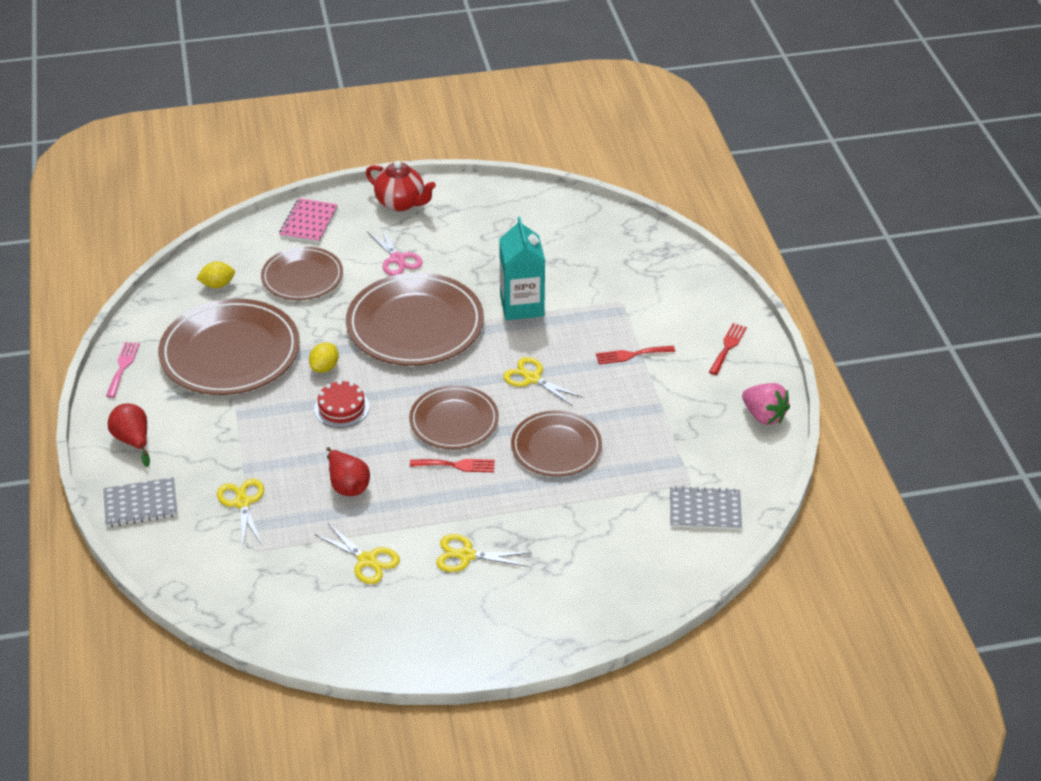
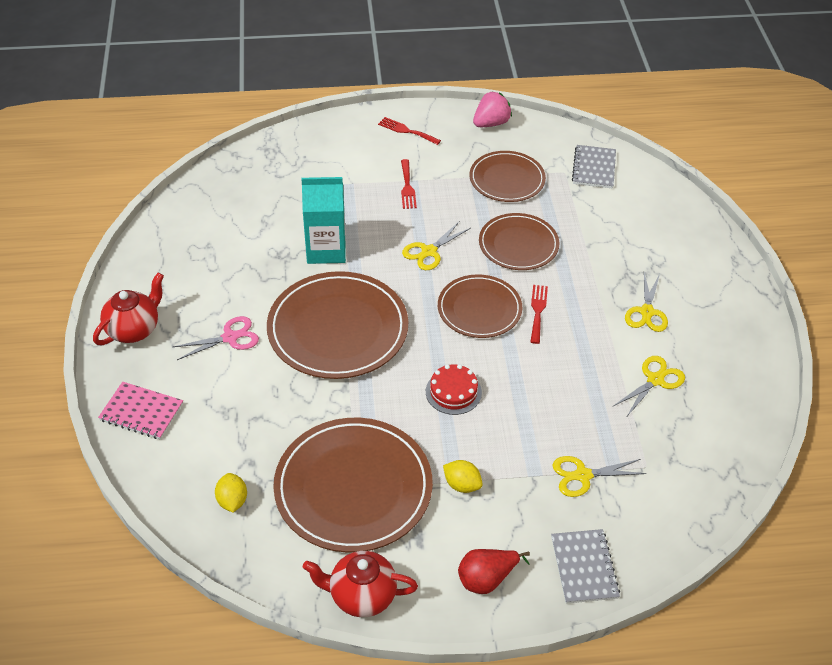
camera: 85 degrees left, 5 degrees up
pink fork [106,342,140,398] -> red teapot [303,551,418,617]
brown plate [261,247,343,300] -> brown plate moved to [469,151,546,202]
yellow lemon [309,343,339,373] -> yellow lemon moved to [443,460,483,493]
red pear [326,447,370,496] -> none

